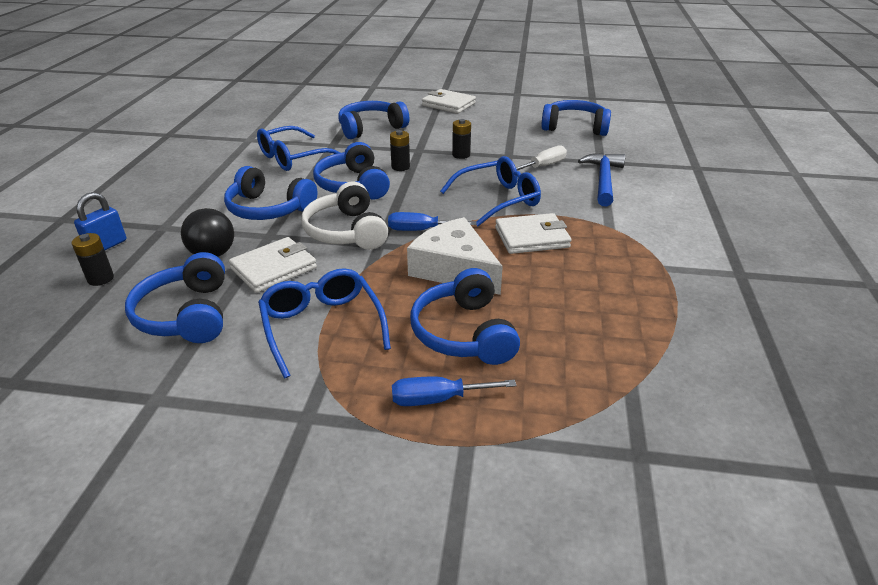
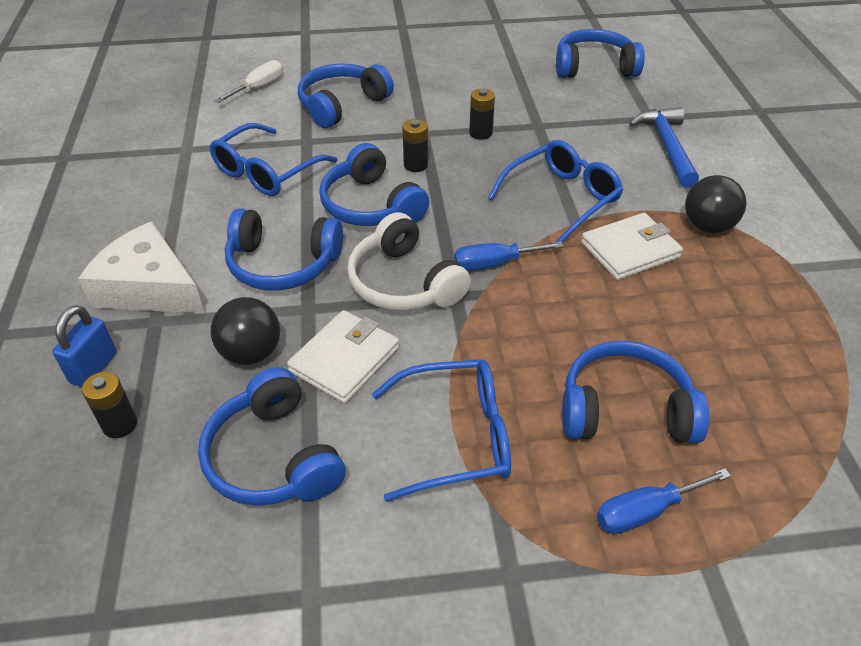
camera: 15 degrees left, 10 degrees up
blue glasses [258,268,391,378] -> blue glasses turned 120 degrees clockwise [372,359,511,502]
white cheese [407,217,503,295] -> white cheese moved to [78,221,205,314]
blue headphones [410,268,520,365] -> blue headphones turned 120 degrees clockwise [562,341,709,444]
white wallet [422,89,476,114] -> none
white screwdriver [516,145,567,170] -> white screwdriver moved to [214,60,283,103]
none -> black ball [685,175,746,233]

